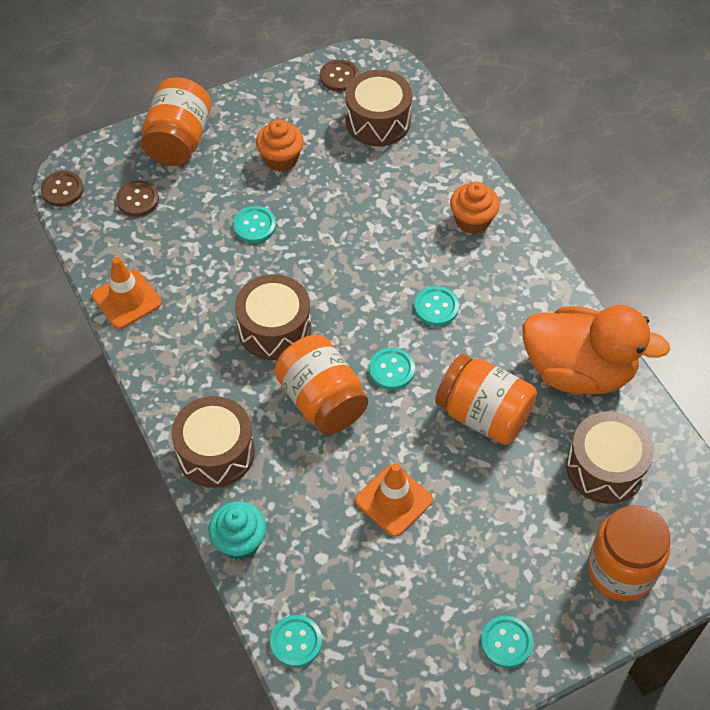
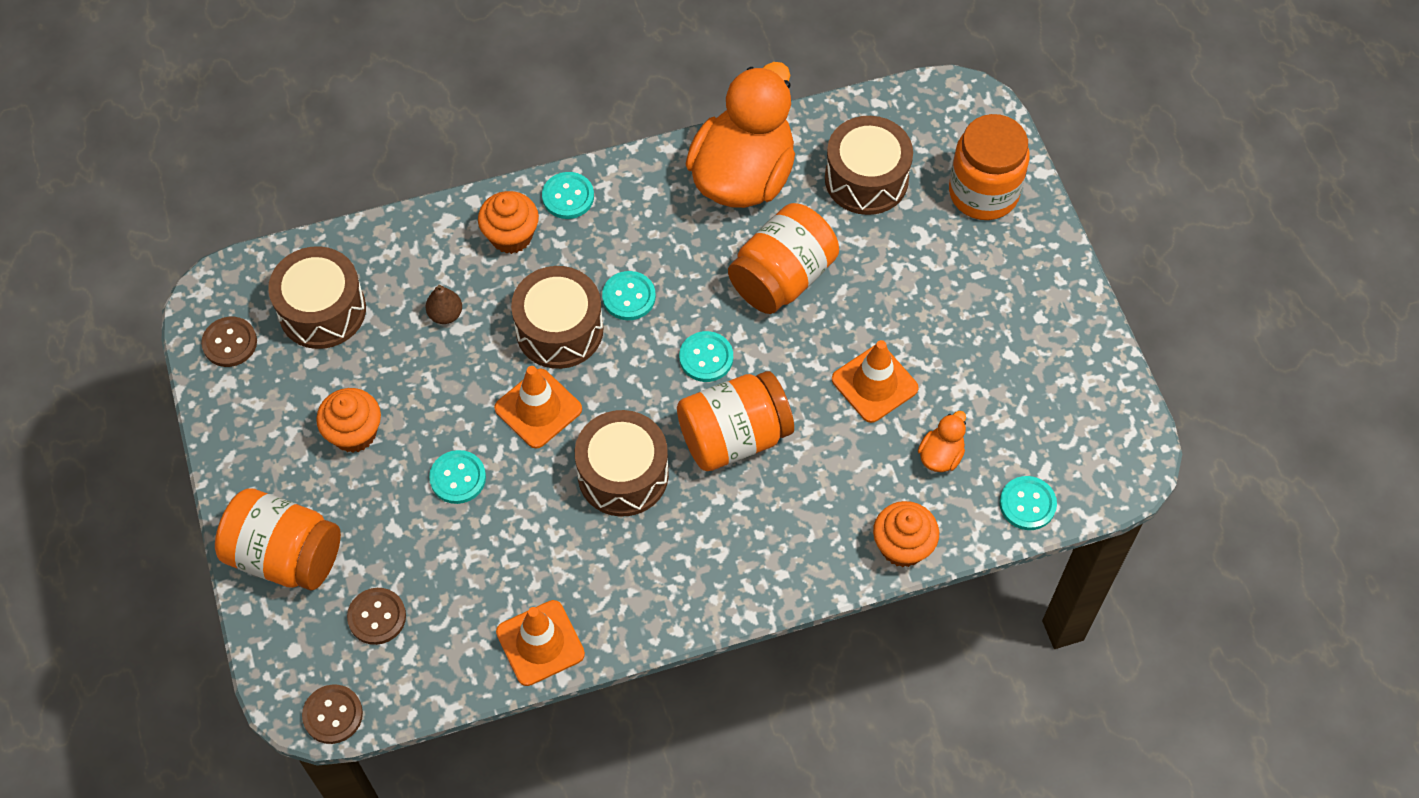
camera: 80 degrees left, 5 degrees up
brown drum [171,396,255,488] -> brown drum moved to [511,266,603,369]
turquoise cupcake [209,501,267,560] -> orange cupcake [873,501,939,567]
turquoise button [481,616,533,668] -> turquoise button moved to [542,172,594,219]
none -> brown pear [425,285,462,324]
none -> orange traffic cone [494,366,582,449]
none -> orange duck [918,411,966,472]

